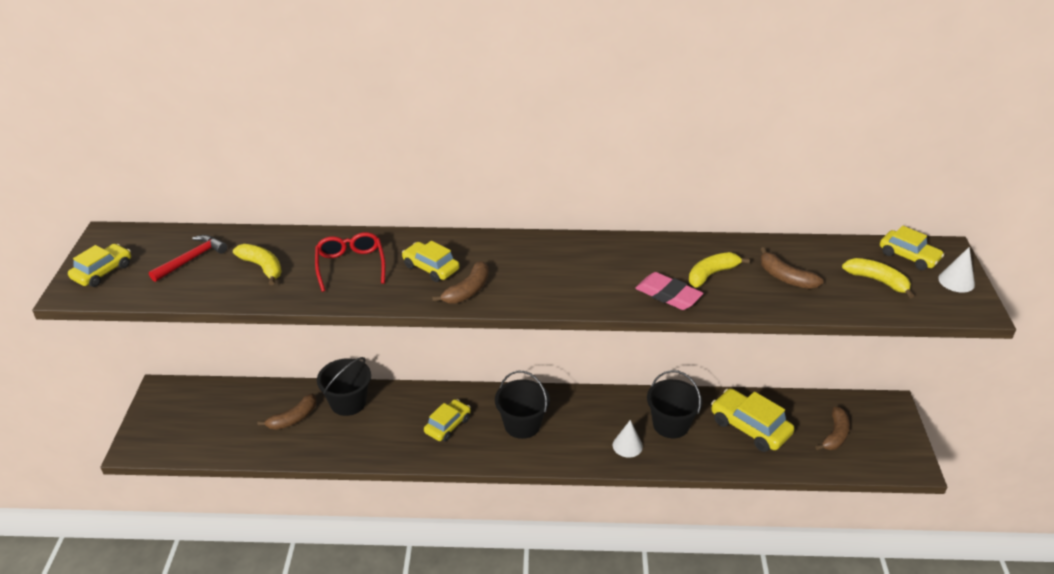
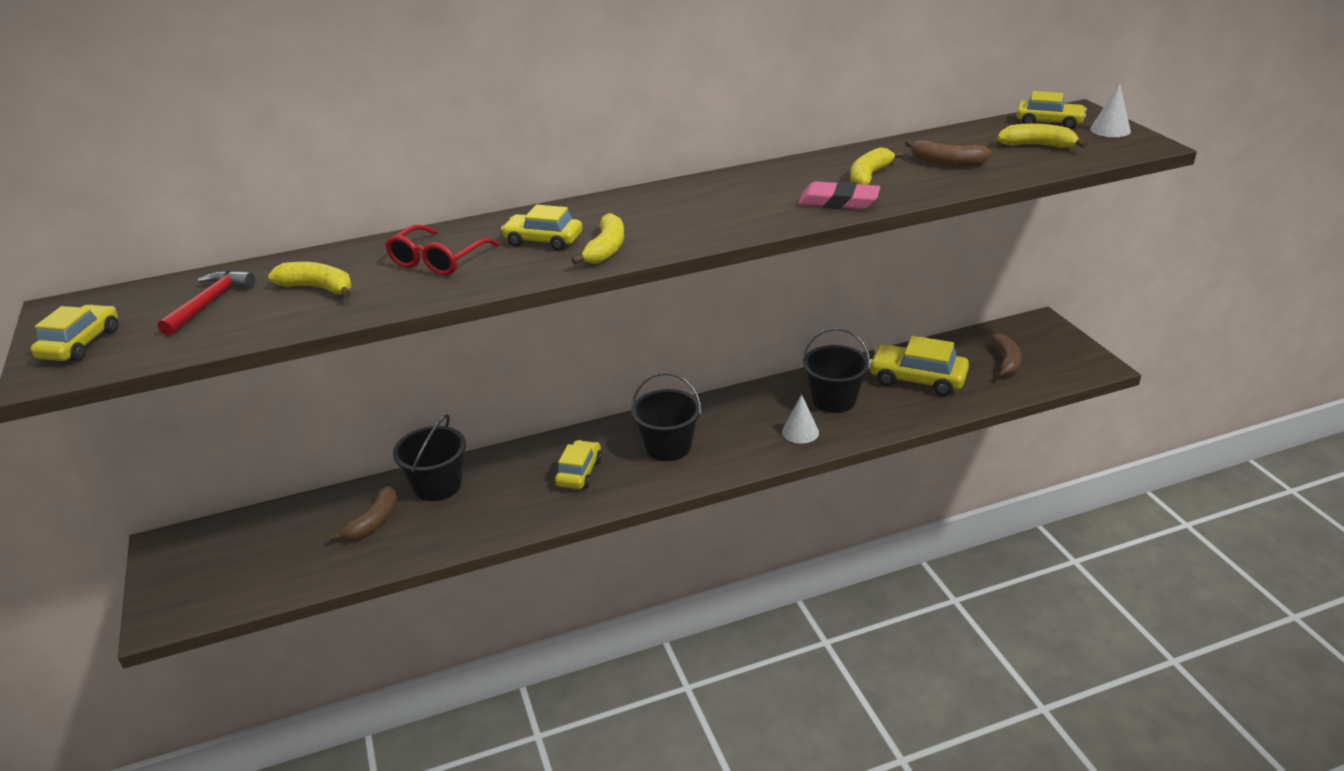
camera: 20 degrees left, 5 degrees down
red glasses [315,232,386,292] -> red glasses turned 120 degrees counterclockwise [385,225,500,276]
brown banana [432,261,489,304] -> yellow banana [571,213,624,264]

